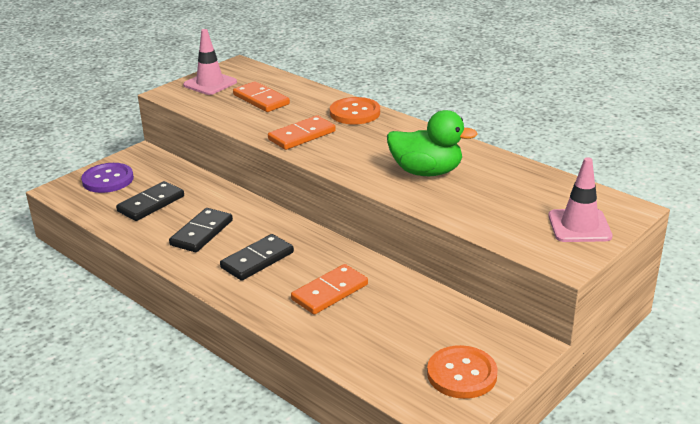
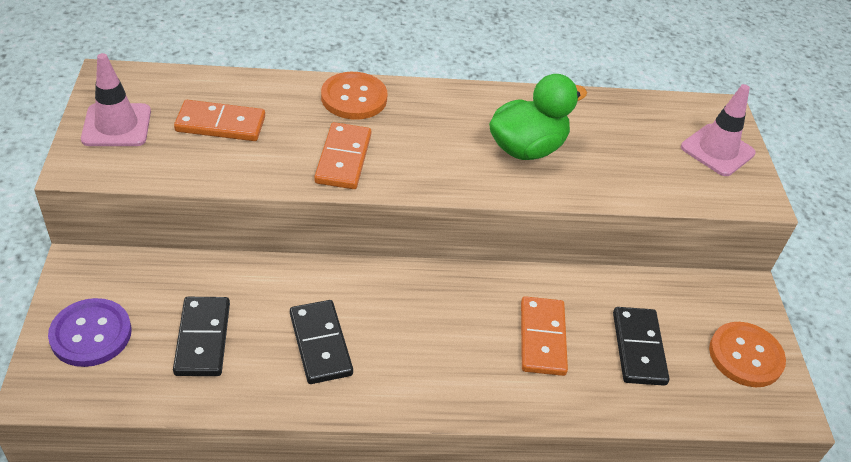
camera: 50 degrees left, 15 degrees up
black domino [220,234,294,281] -> black domino moved to [613,307,669,386]

